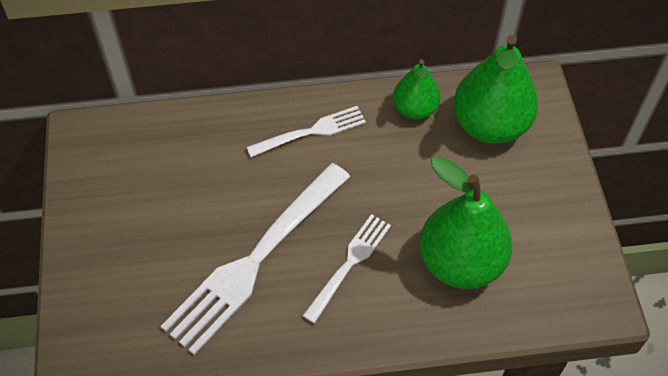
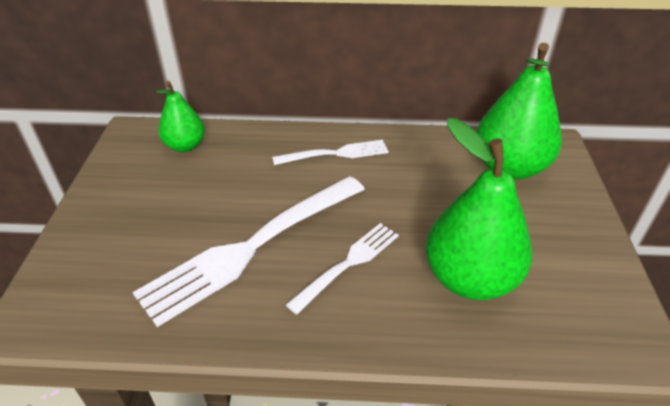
camera: 10 degrees right, 15 degrees down
green pear [393,59,440,119] -> green pear moved to [156,81,205,152]

